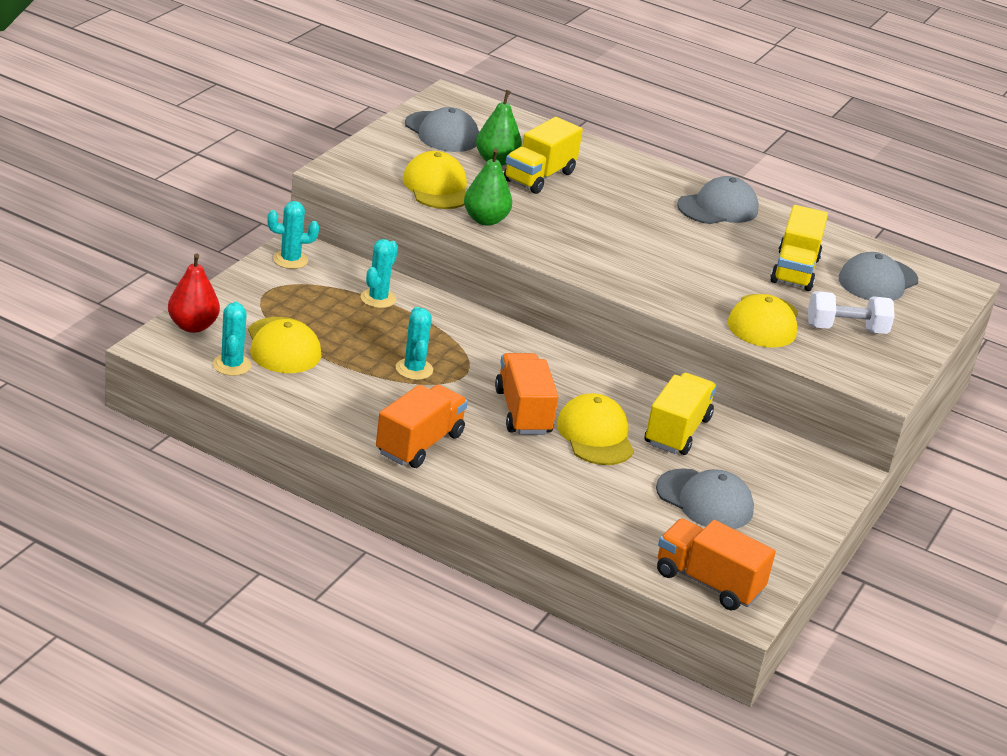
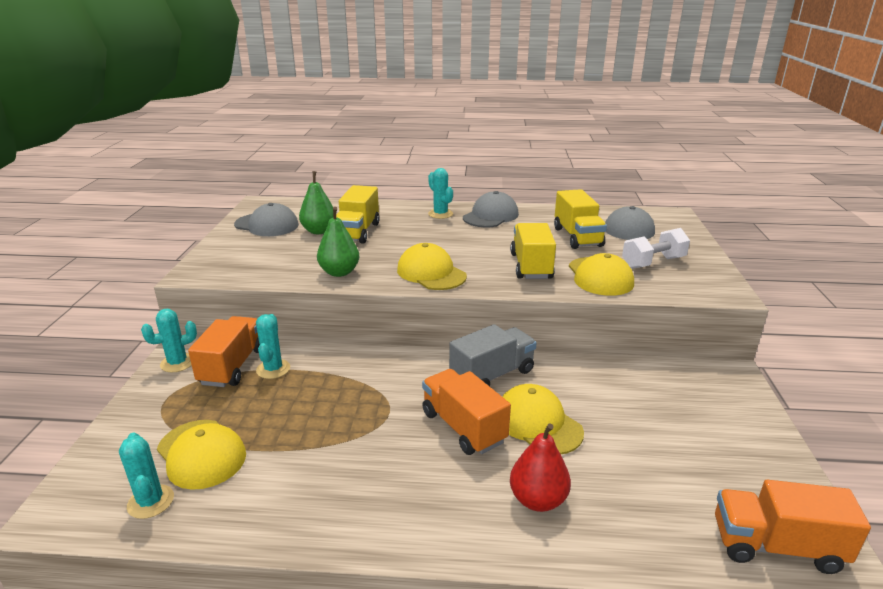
camera: 20 degrees left, 5 degrees down
red pear [168,253,220,333] -> red pear moved to [510,423,571,512]
orange truck [376,384,468,468] -> orange truck moved to [188,316,260,387]
turquoise cactus [396,307,433,380] -> turquoise cactus moved to [428,168,453,219]
yellow cap [403,151,467,209] -> yellow cap moved to [397,243,467,290]
yellow truck [645,373,717,455] -> yellow truck moved to [510,223,556,279]
grey cap [656,468,754,529] -> none
none -> grey truck [449,324,537,386]

